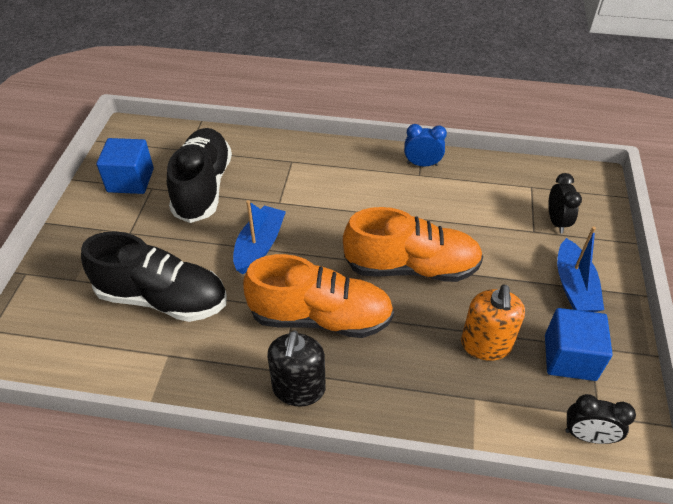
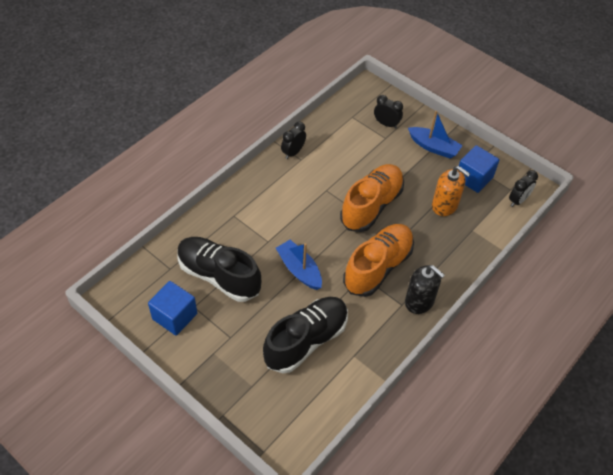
camera: 60 degrees left, 5 degrees up
blue clock [404,124,447,166] -> black clock [281,122,306,159]

